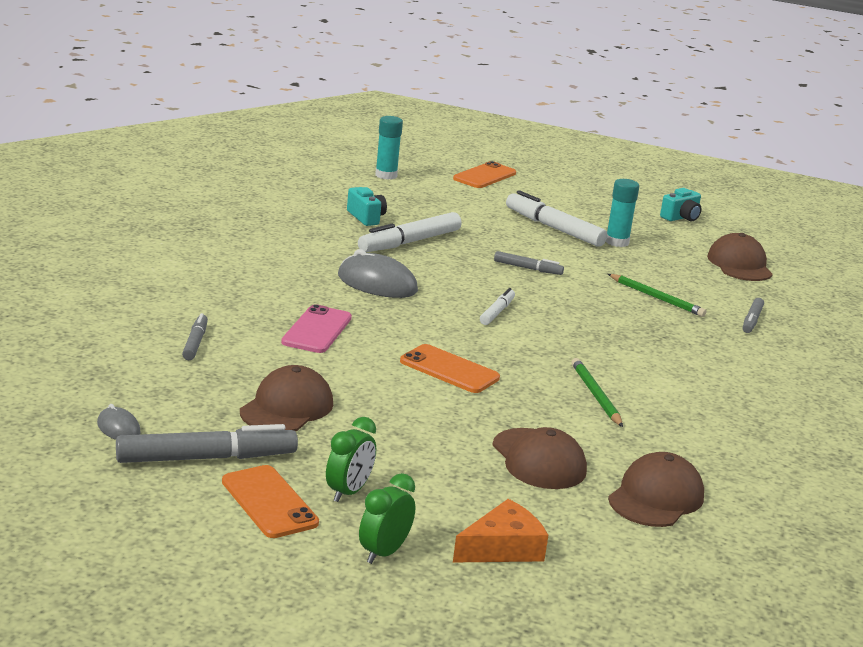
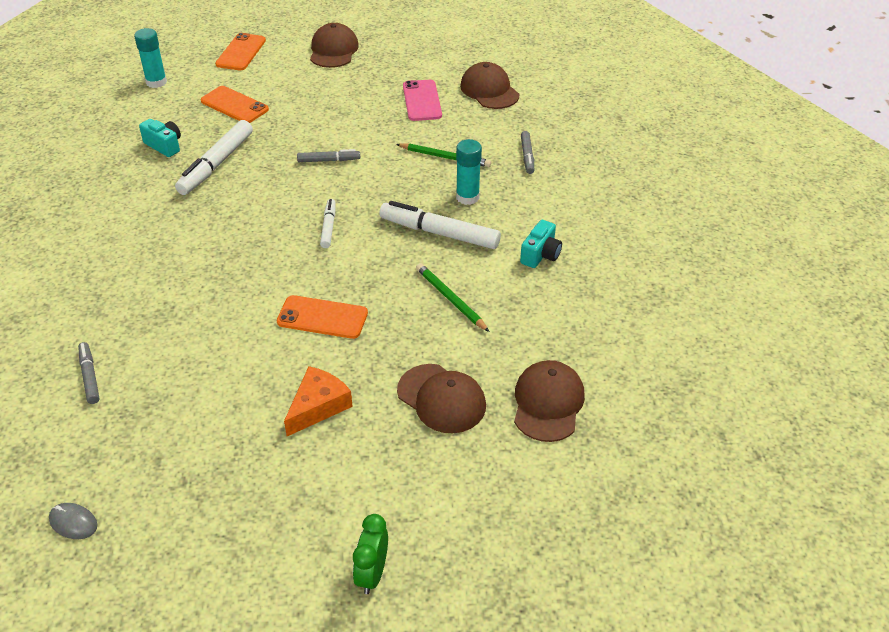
camera: 20 degrees left, 20 degrees up
grey marker [116,424,298,463] -> none
orange phone [222,465,319,538] -> orange phone moved to [201,86,269,123]
brown cap [240,365,333,431] -> brown cap moved to [310,23,359,68]
pink phone [281,304,352,353] -> pink phone moved to [403,80,442,121]
green clock [326,417,376,502] -> none
grey mouse [338,249,418,298] -> none
orange cheese [453,499,548,562] -> orange cheese moved to [284,366,353,436]
white marker [506,190,607,247] -> white marker moved to [380,201,501,249]
turquoise glue stick [606,179,639,247] -> turquoise glue stick moved to [456,139,482,205]
turquoise camera [660,188,701,221] -> turquoise camera moved to [520,220,562,268]

